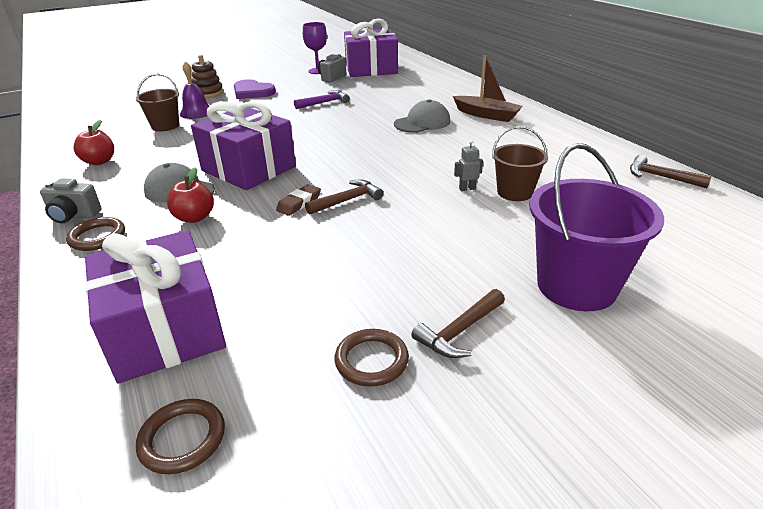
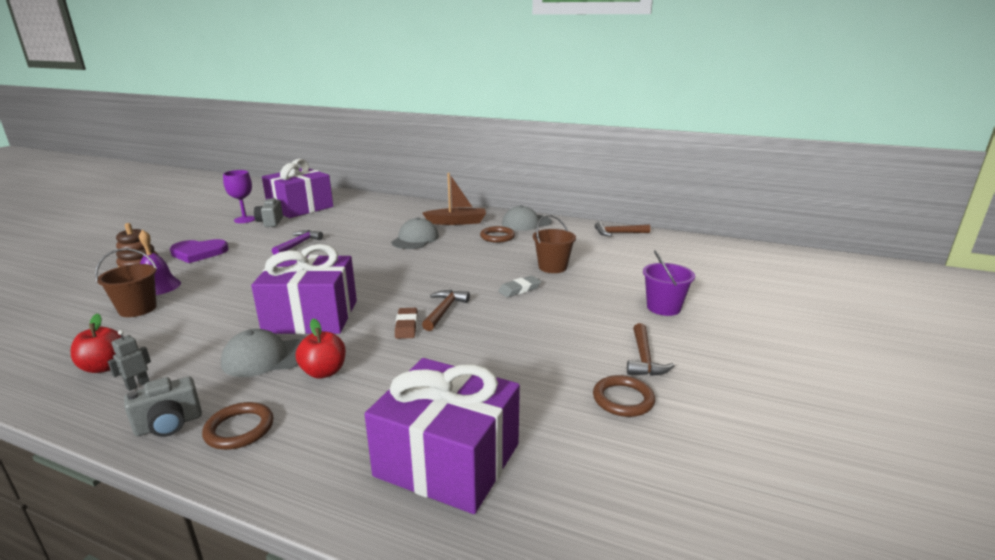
camera: 40 degrees left, 10 degrees down
brown ring [136,399,225,474] -> brown ring moved to [480,226,515,243]
grey robot [454,140,483,191] -> grey robot moved to [108,330,151,391]
purple bucket [529,143,664,311] -> purple bucket [643,250,695,316], size x0.59
none -> grey eraser [498,276,541,297]
none -> grey cap [502,205,552,231]

